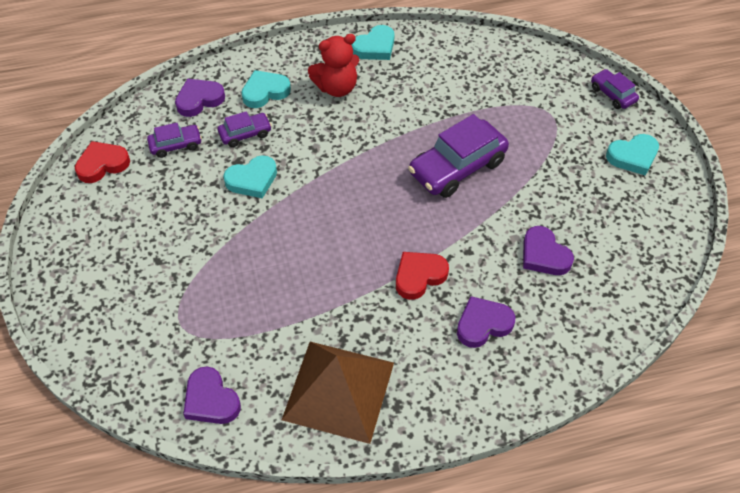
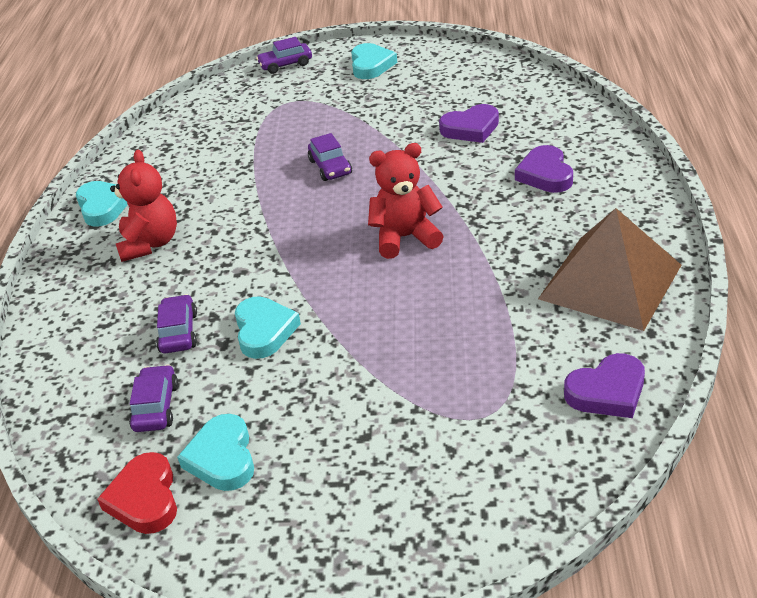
camera: 70 degrees left, 15 degrees down
purple heart [175,79,225,117] -> none
turquoise heart [241,70,291,108] -> turquoise heart moved to [177,414,254,491]
red heart [396,252,449,300] -> none
purple car [408,114,509,198] -> purple car [308,133,352,181], size x0.52
none -> red teddy bear [368,143,444,259]

